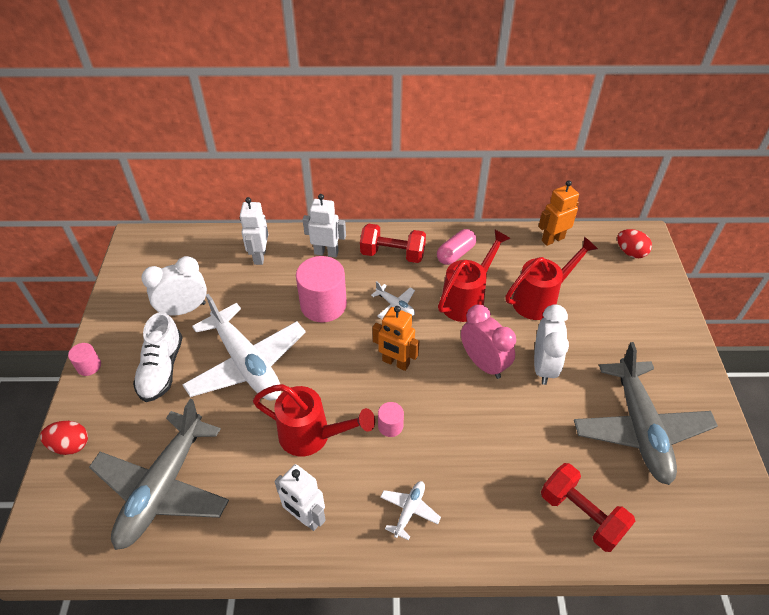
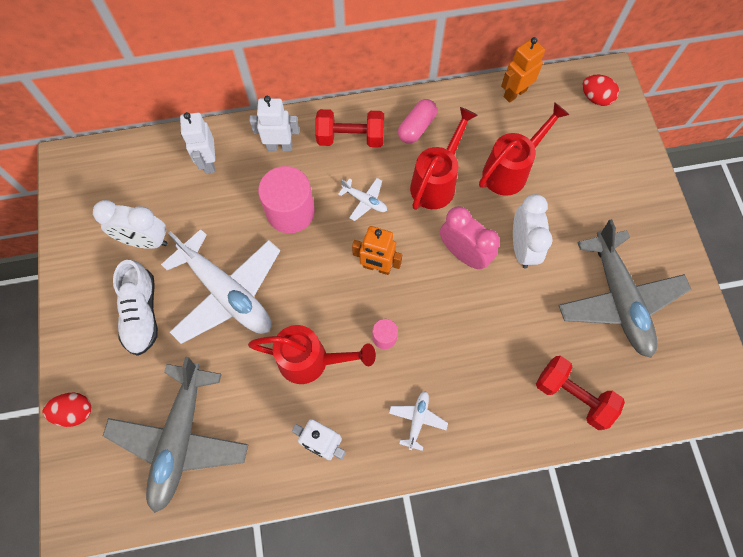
camera: 10 degrees left, 20 degrees up
pink cylinder [68,343,101,376] -> none
white clock [141,256,207,316] -> white clock turned 135 degrees counterclockwise [93,200,167,249]

